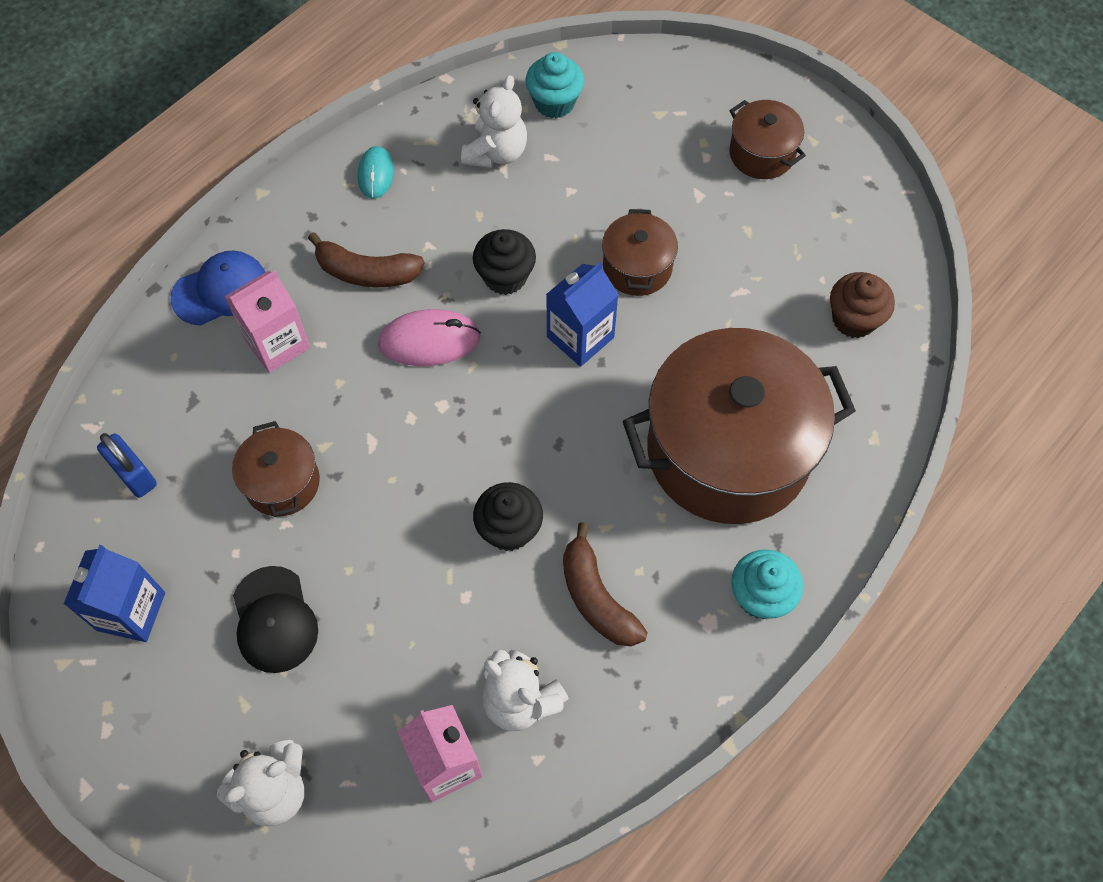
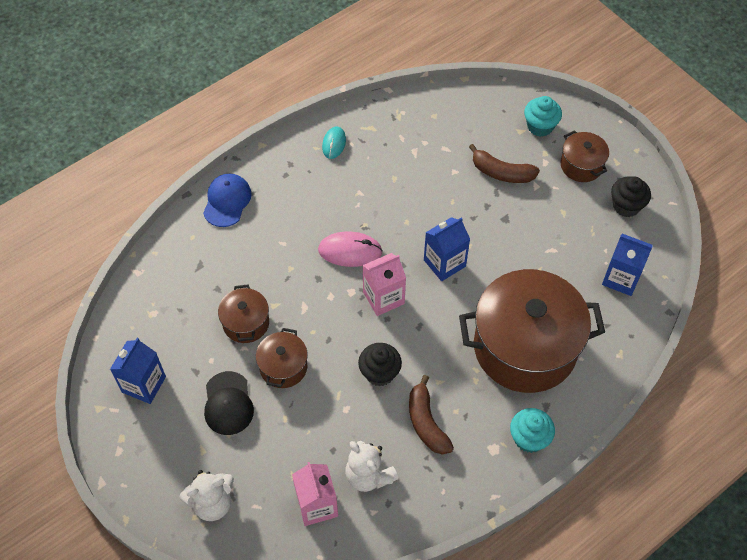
camera: 10 degrees right, 5 degrees down
blue padlock [97,433,157,498] -> none
blue cap [170,251,265,326] -> blue cap turned 60 degrees counterclockwise [203,174,252,227]
pink carton [224,270,310,373] -> pink carton moved to [362,253,406,316]
brown banana [308,232,425,287] -> brown banana moved to [469,144,540,183]
white teddy bear [461,75,527,168] -> none
black cupcake [473,229,536,295] -> black cupcake moved to [611,176,651,217]
turquoise cupcake [525,52,584,119] -> turquoise cupcake moved to [524,96,562,137]
brown pot [602,209,678,296] -> brown pot moved to [256,328,308,388]
brown cupcake [830,272,895,338] -> blue carton [602,234,653,296]

